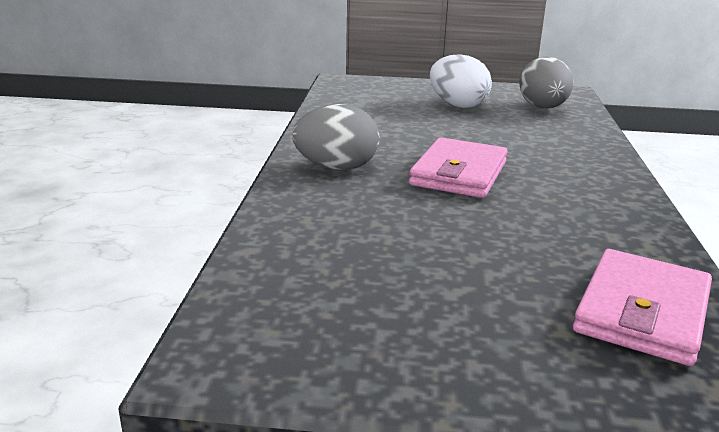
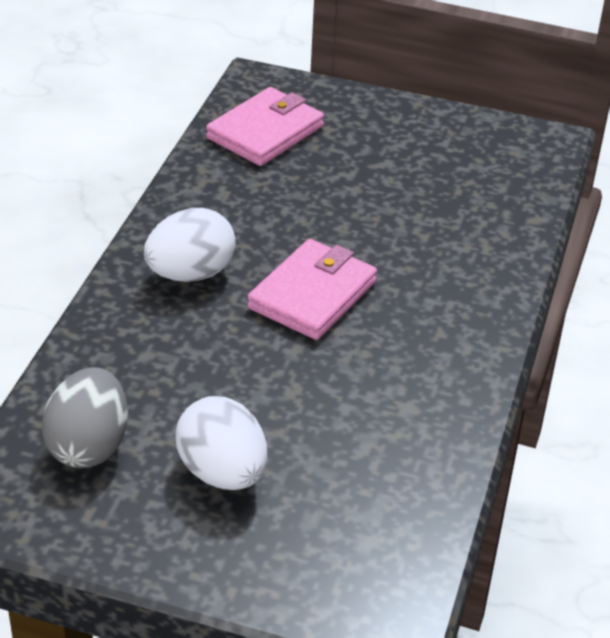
camera: 170 degrees left, 15 degrees up
grey egg [292,104,379,170] -> none
none -> white egg [144,208,236,282]

